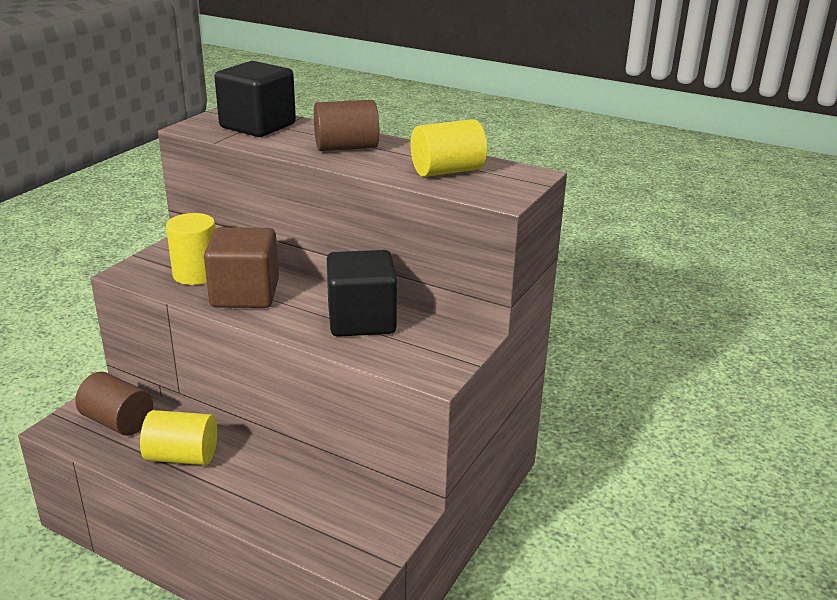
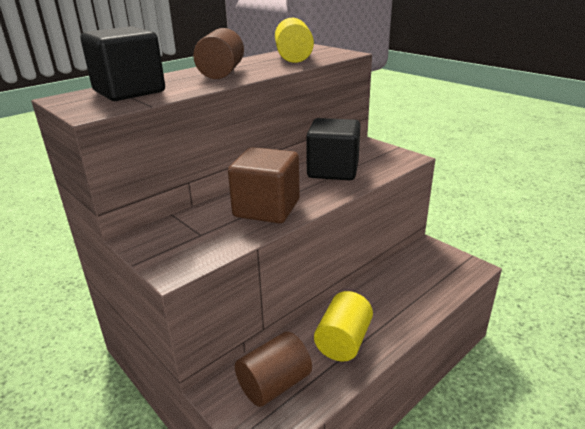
camera: 70 degrees left, 0 degrees up
yellow cylinder [166,213,216,285] -> none

